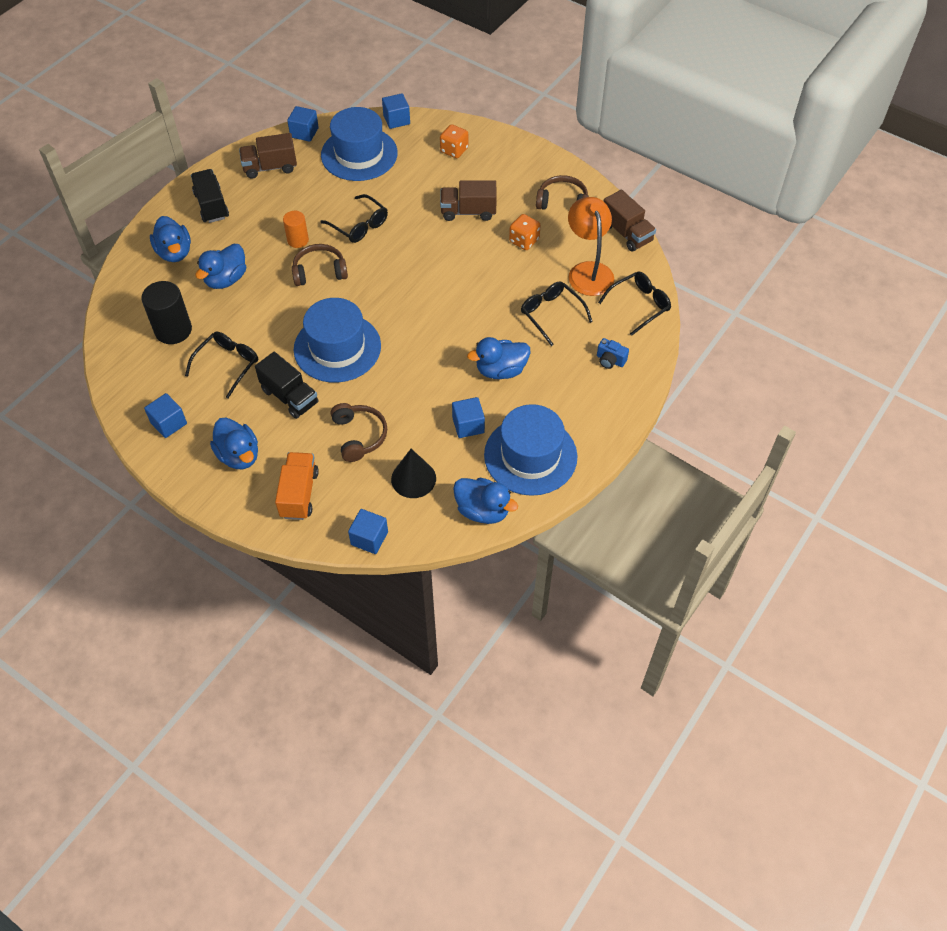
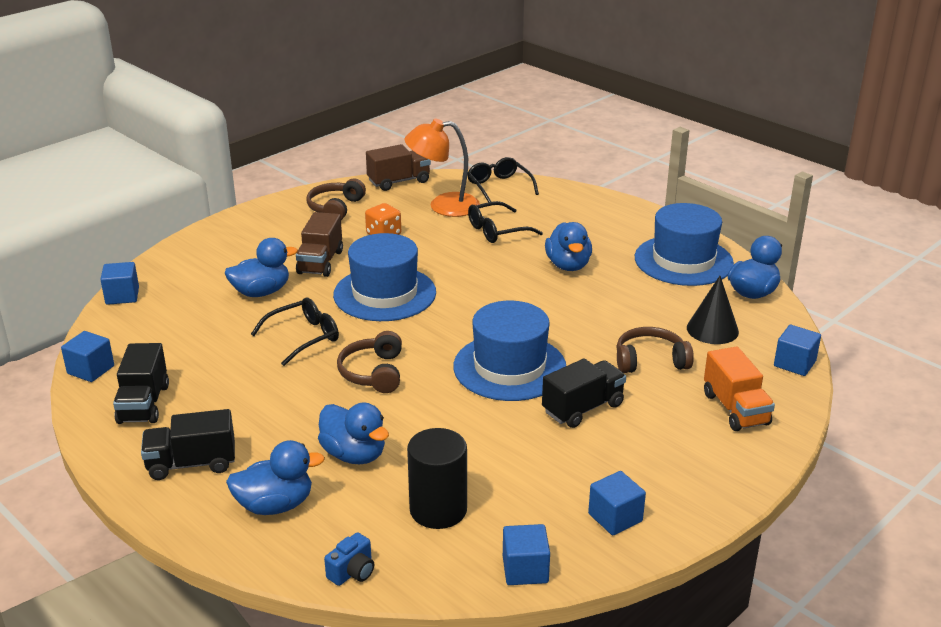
camera: 80 degrees left, 25 degrees down
black glasses [185,332,258,398] -> none
blue duck [210,417,258,469] -> blue duck moved to [225,238,298,297]
brown truck [239,133,297,179] -> black truck [113,343,169,424]
orange truck [275,452,319,520] -> orange truck turned 120 degrees counterclockwise [704,346,775,431]
orange cylinder [283,211,309,248] -> none
blue hat [321,107,398,181] -> blue hat moved to [333,233,436,321]
orange dice [440,124,468,158] -> none
blue cube [452,397,485,438] -> blue cube moved to [503,524,550,585]
blue camera [597,338,629,369] -> blue camera moved to [324,532,374,586]

